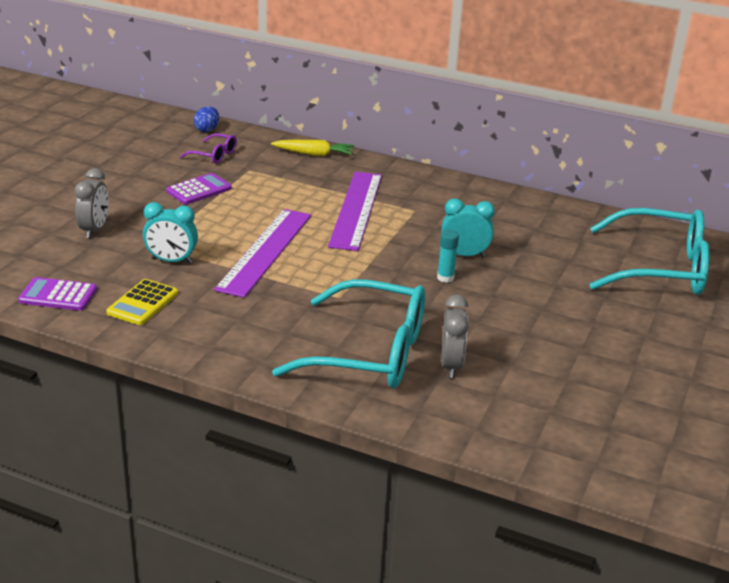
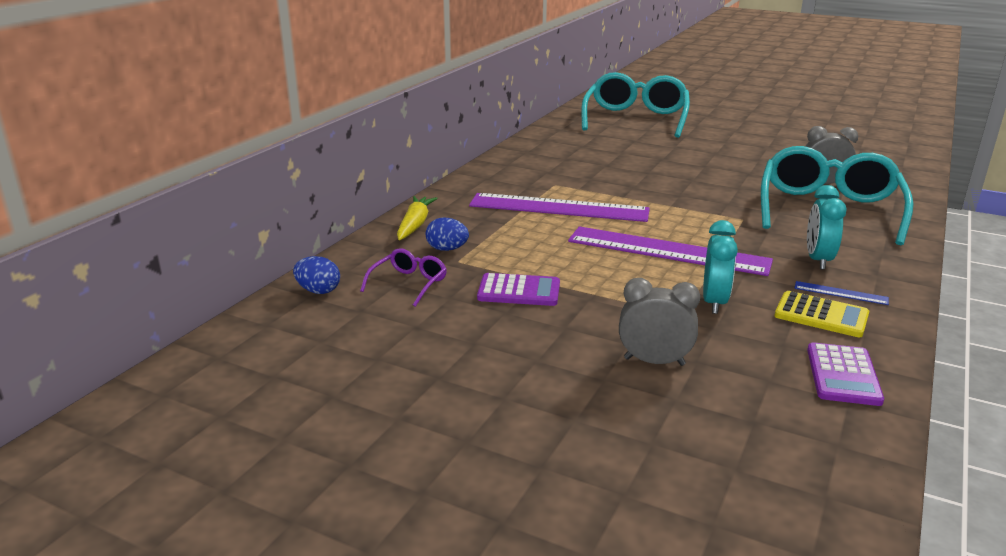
camera: 85 degrees left, 5 degrees down
purple calculator [166,173,232,204] -> purple calculator turned 135 degrees clockwise [477,273,560,306]
turquoise glue stick [437,230,459,283] -> none
turquoise clock [441,198,495,257] -> turquoise clock moved to [807,185,847,269]
none -> blue egg [426,218,469,251]
none -> blue ruler [795,281,889,305]

